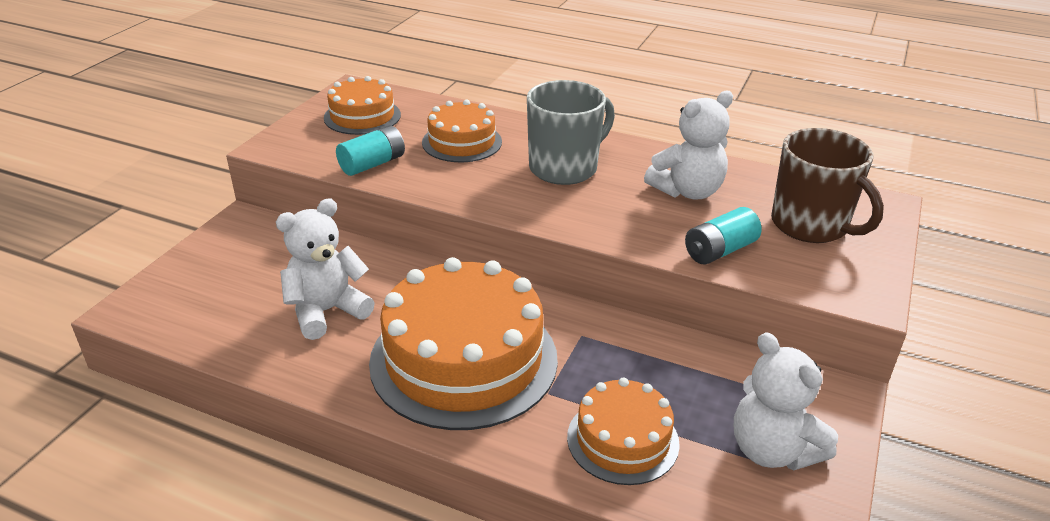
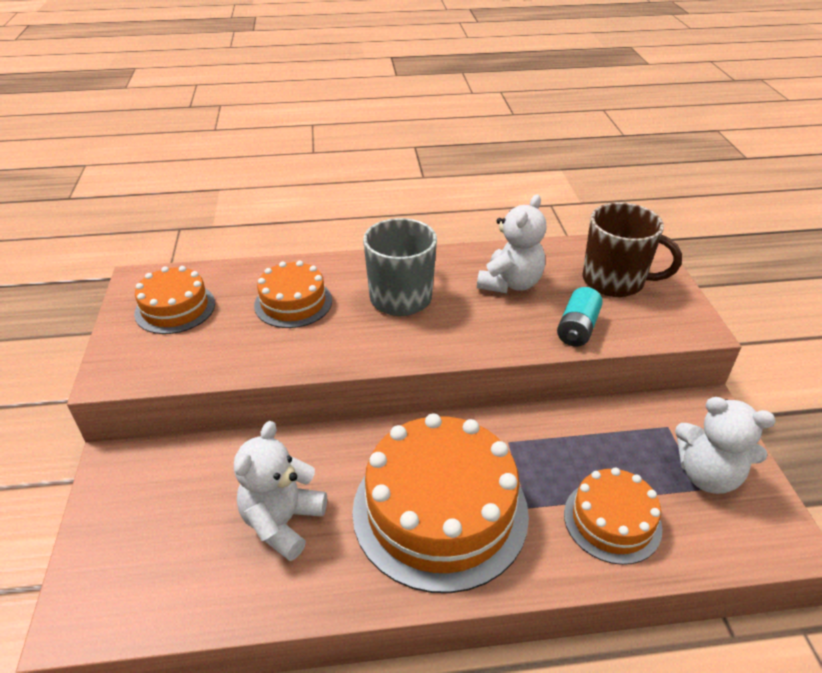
camera: 30 degrees left, 5 degrees up
turquoise battery [336,125,405,176] -> none

